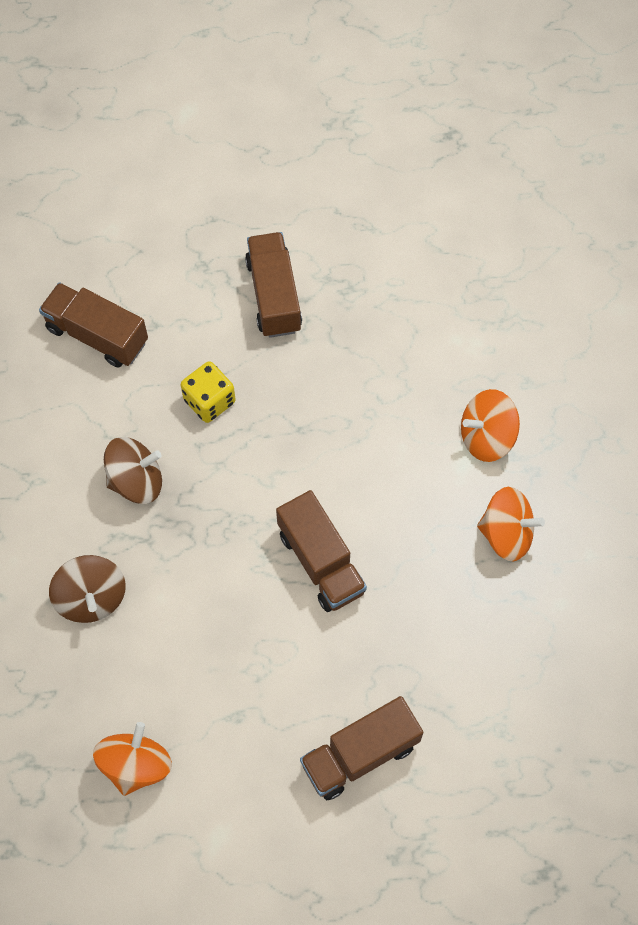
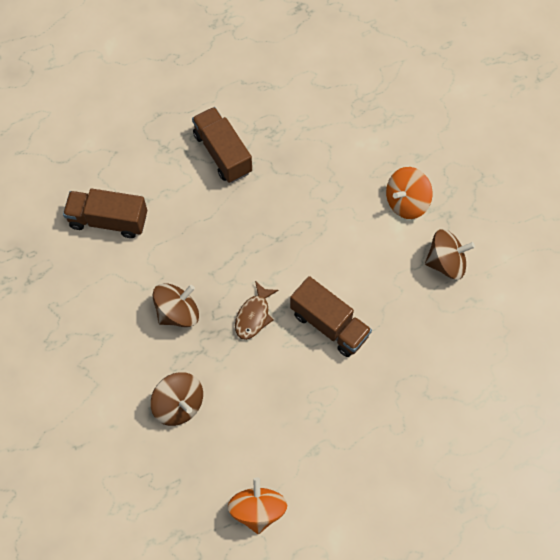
camera: 20 degrees left, 0 degrees up
yellow dice [181,361,235,423] -> none
brown truck [300,696,423,800] -> none
orange spinning top [477,487,545,561] -> brown spinning top [425,229,475,280]
none -> brown fish [235,281,279,340]

